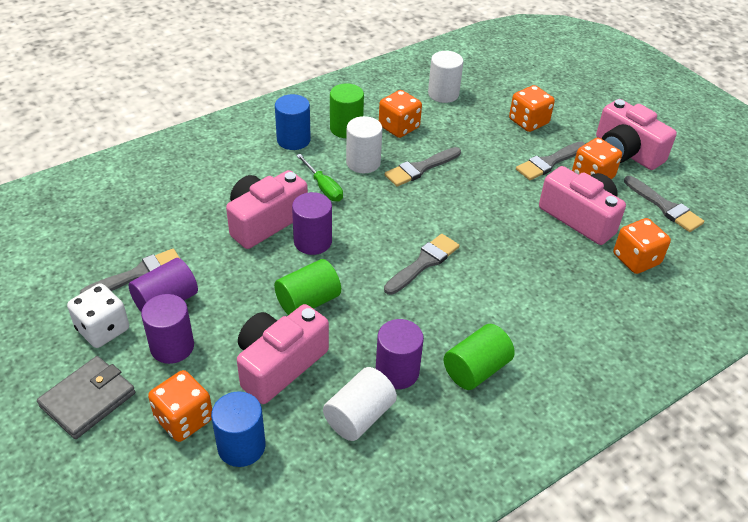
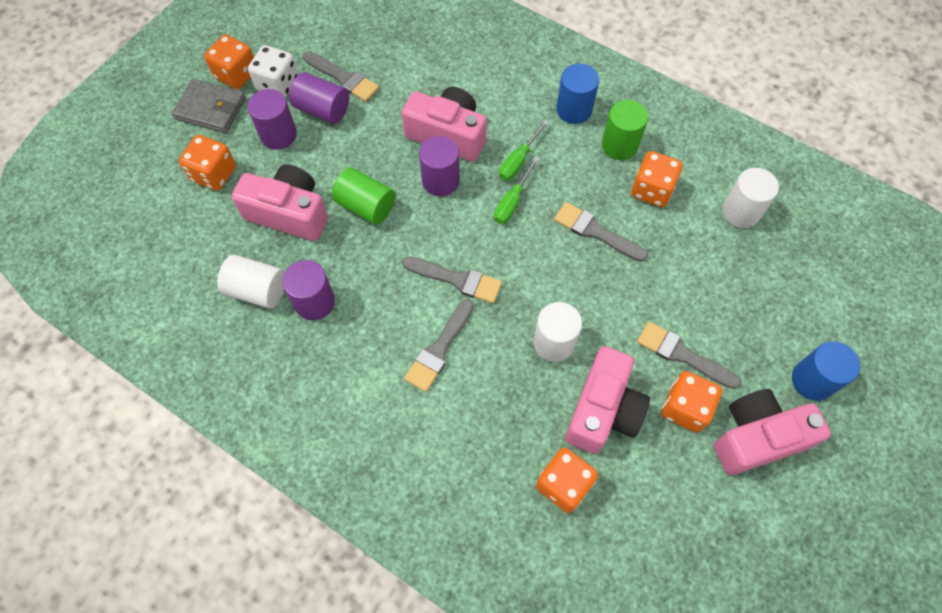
camera: 70 degrees right, 20 degrees up
blue cylinder [211,391,266,467] -> blue cylinder moved to [792,341,860,401]
white cylinder [346,116,383,173] -> white cylinder moved to [533,302,582,362]
green cylinder [443,324,515,390] -> none
orange dice [509,85,555,132] -> orange dice moved to [204,35,254,89]
pink camera [596,99,677,170] -> pink camera turned 45 degrees clockwise [714,389,831,475]
grey brush [624,176,704,232] -> grey brush moved to [404,299,474,392]
none -> green screwdriver [494,157,539,224]

